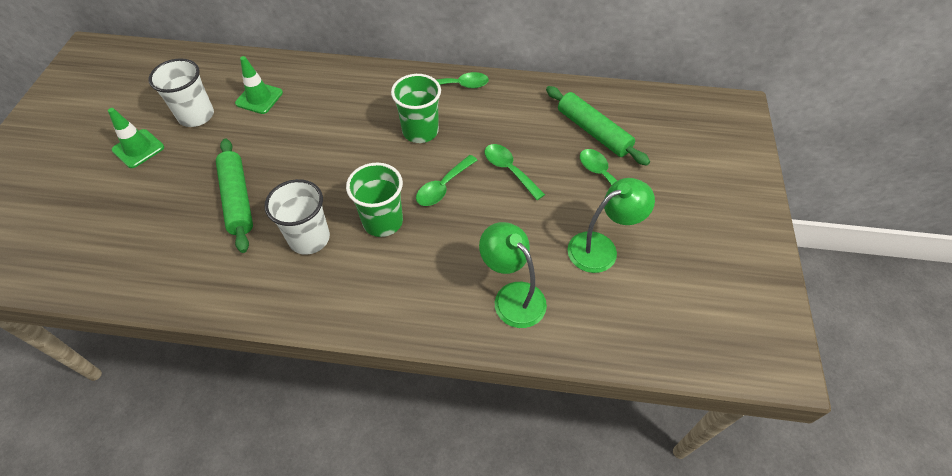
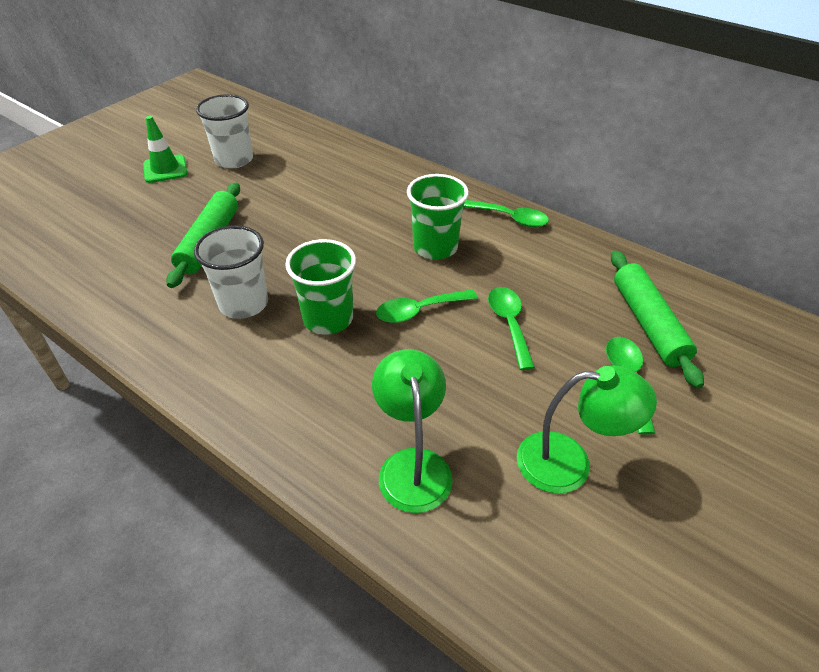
camera: 30 degrees right, 10 degrees down
green traffic cone [235,56,283,114] -> none

